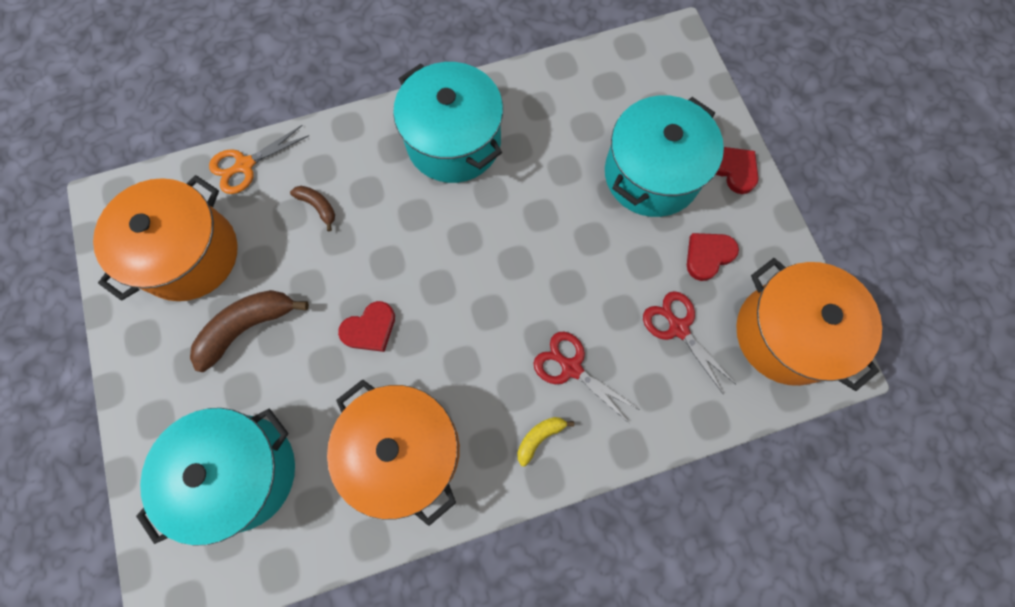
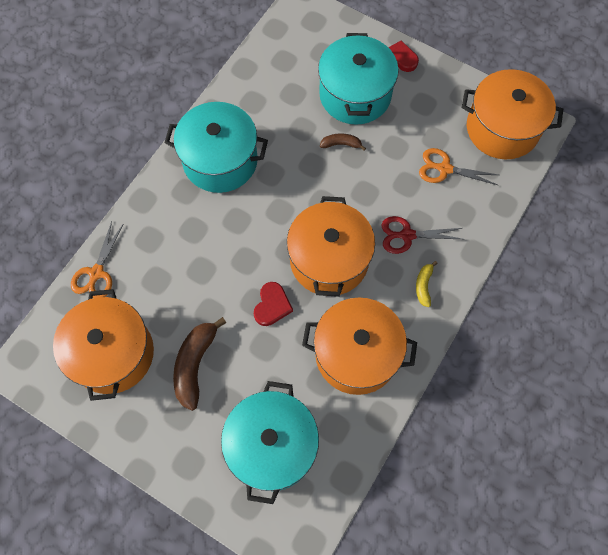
camera: 40 degrees left, 5 degrees down
brown banana [290,186,335,231] -> brown banana moved to [320,133,366,151]
red scissors [643,291,736,395] -> orange scissors [419,148,498,185]
red heart [687,233,739,281] -> none
none -> orange pot [287,196,375,297]

